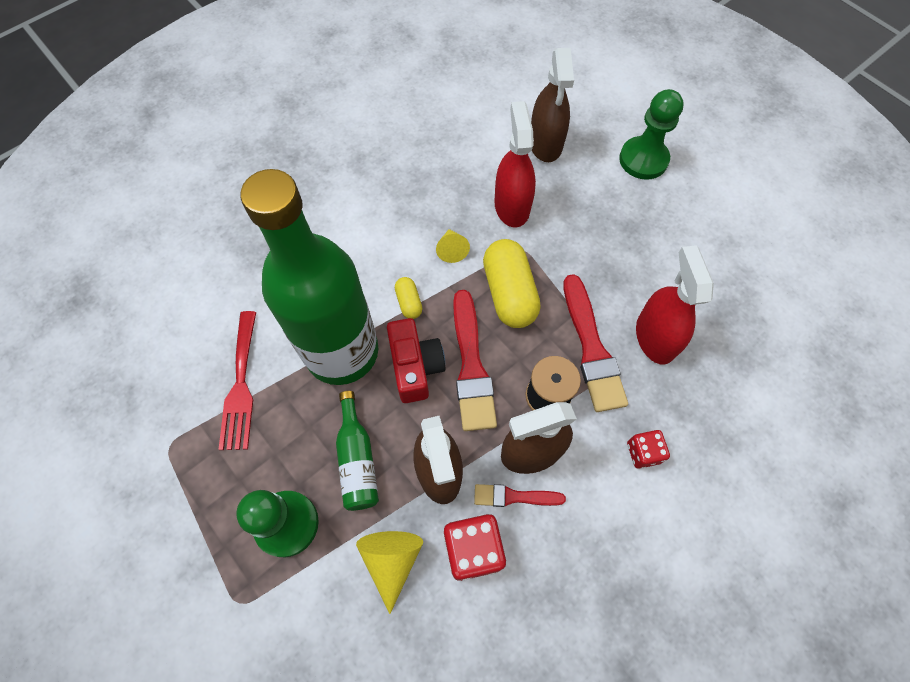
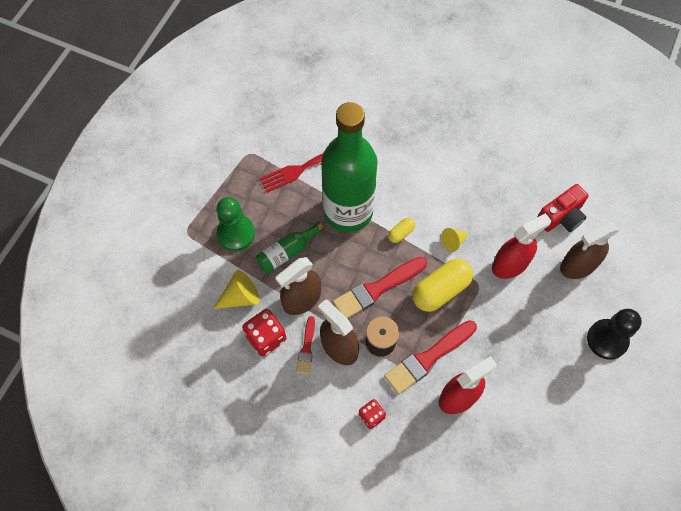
camera: 65 degrees right, 0 degrees up
red camera [387,318,446,403] -> red camera moved to [538,184,589,232]
red brush [474,484,566,507] -> red brush turned 150 degrees counterclockwise [296,316,315,374]
green pawn [619,89,684,180] -> black pawn [587,309,642,360]

